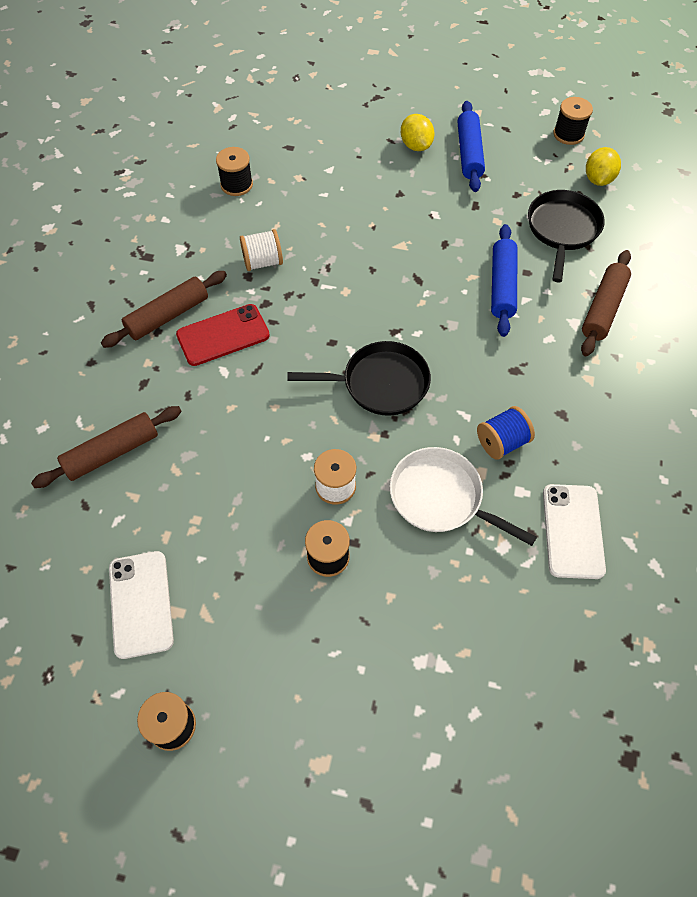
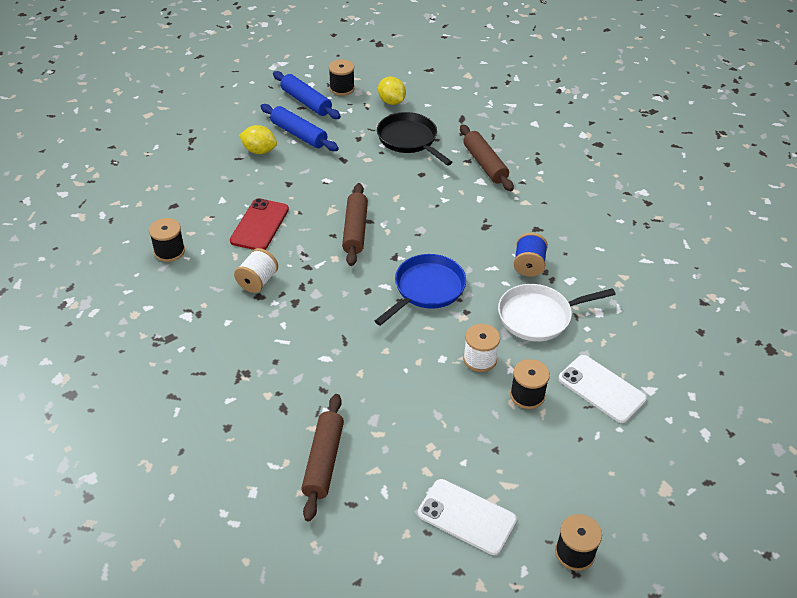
camera: 50 degrees left, 15 degrees down
brown rolling pin [101,271,227,348] -> brown rolling pin moved to [342,183,368,266]
red phone [176,304,270,366] -> red phone moved to [230,198,289,250]
black pan [287,341,431,416] -> blue pan [375,254,466,326]
blue rolling pin [491,224,518,337] -> blue rolling pin moved to [273,71,341,119]
white phone [543,484,606,579] -> white phone moved to [558,355,647,423]

